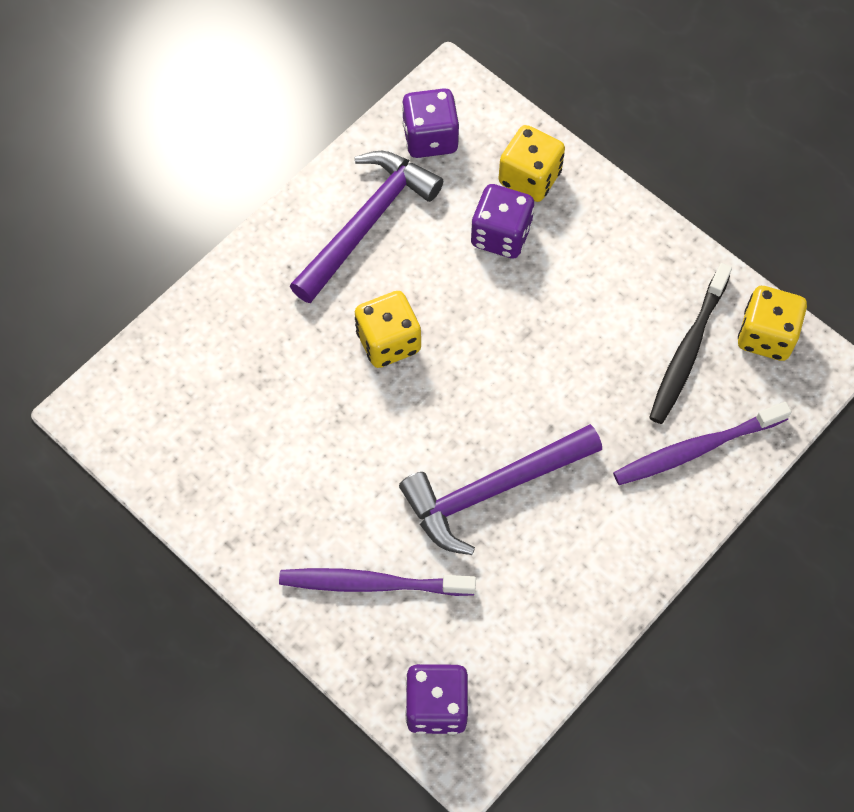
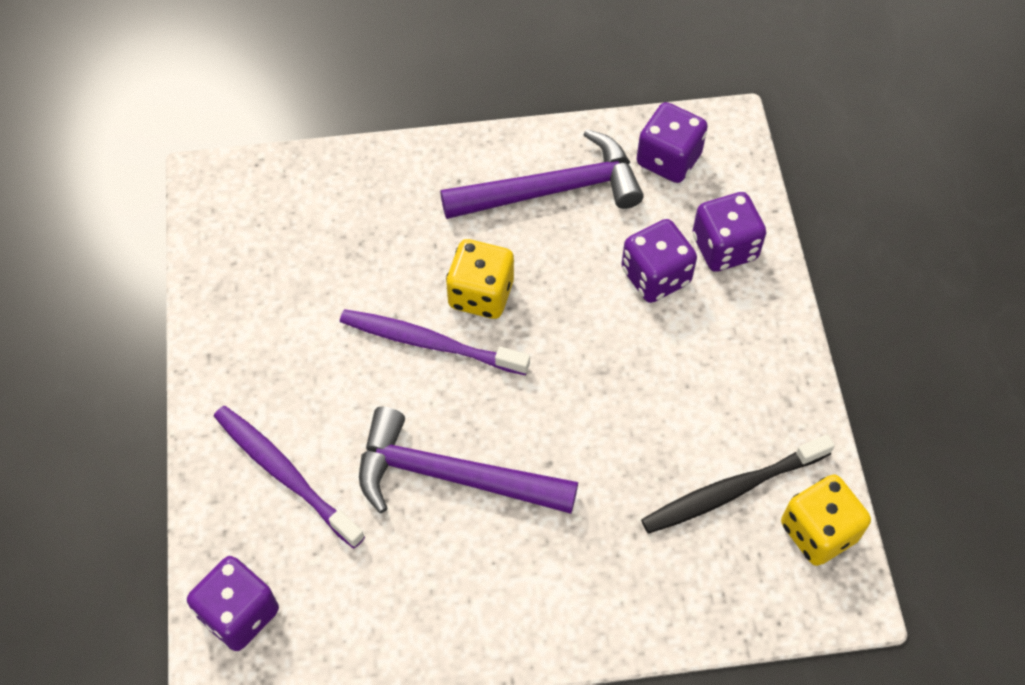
camera: 40 degrees right, 5 degrees down
yellow dice [498,125,565,202] -> purple dice [692,192,766,272]
purple toothbrush [613,402,791,485] -> purple toothbrush moved to [340,309,530,375]

